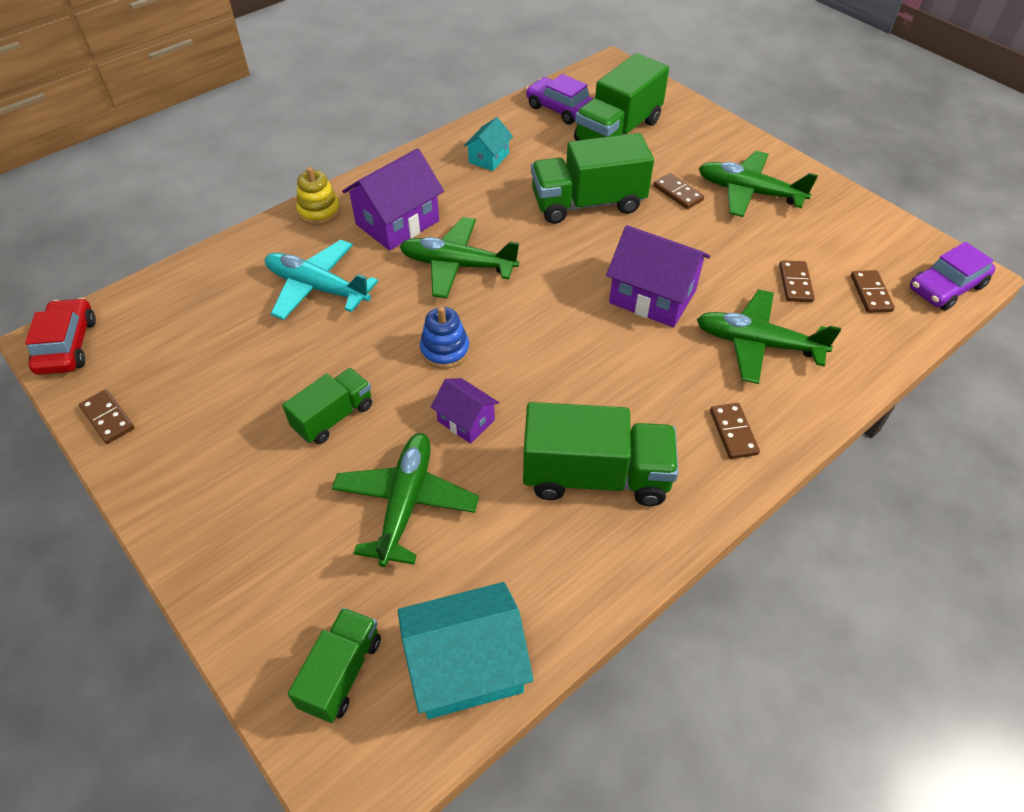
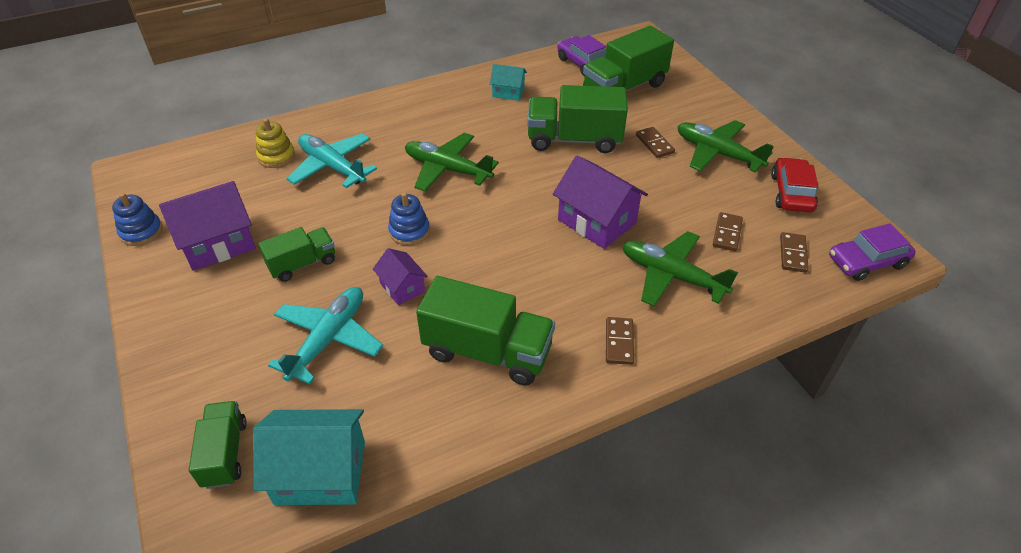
camera: 15 degrees right, 5 degrees down
red car [25,298,96,375] -> red car moved to [771,157,818,212]
brown domino [79,389,134,444] -> blue stacking toy [112,193,163,246]
green truck [288,608,381,723] -> green truck turned 45 degrees counterclockwise [189,401,247,489]
yellow stacking toy [296,167,341,225] -> yellow stacking toy moved to [256,118,295,168]
green plane [332,433,479,567] -> turquoise plane [268,287,383,384]
purple house [342,148,444,250] -> purple house moved to [159,181,256,271]
turquoise house [464,117,513,171] -> turquoise house turned 60 degrees clockwise [490,64,527,101]

